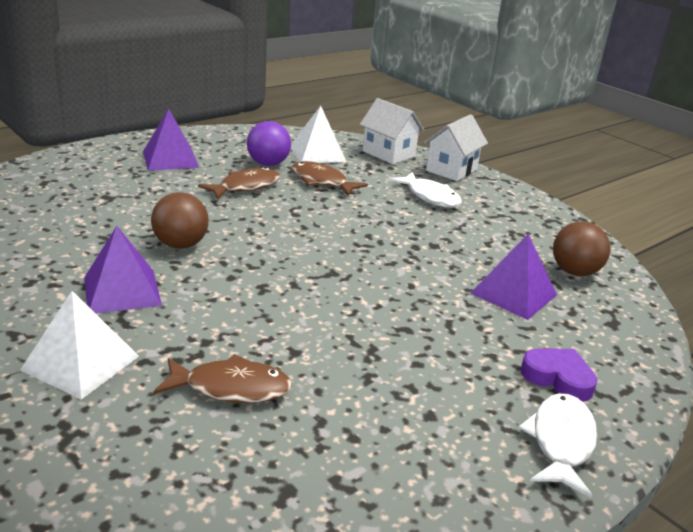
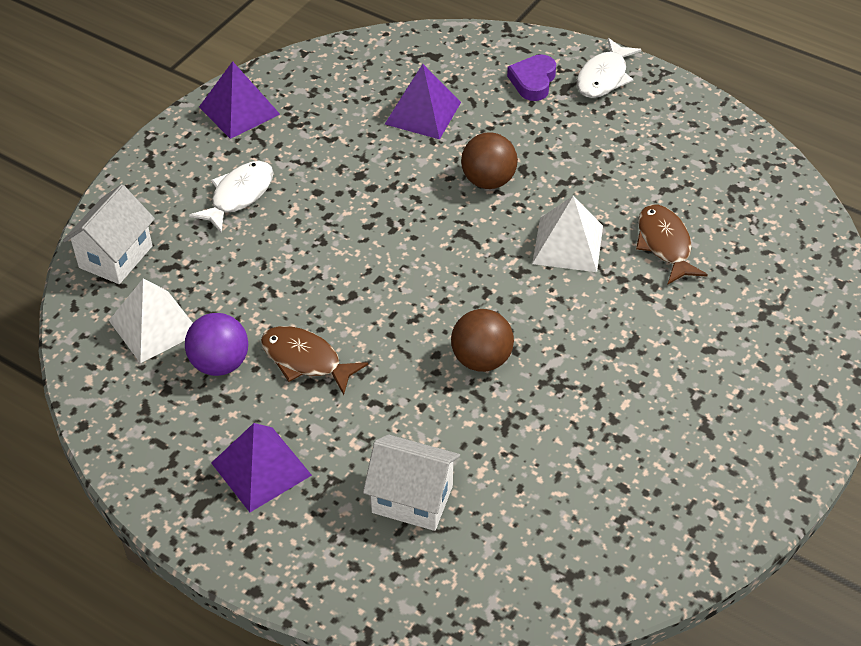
camera: 105 degrees left, 20 degrees up
white pyramid [20,291,139,400] -> white pyramid moved to [532,196,603,272]
purple pyramid [84,226,162,314] -> purple pyramid moved to [199,61,280,139]
brown fish [292,161,368,195] -> none
white house [424,114,488,181] -> white house moved to [363,435,460,531]
white fish [519,393,597,498] -> white fish turned 60 degrees counterclockwise [576,38,642,98]
brown ball [553,221,610,276] -> brown ball moved to [461,132,518,189]

